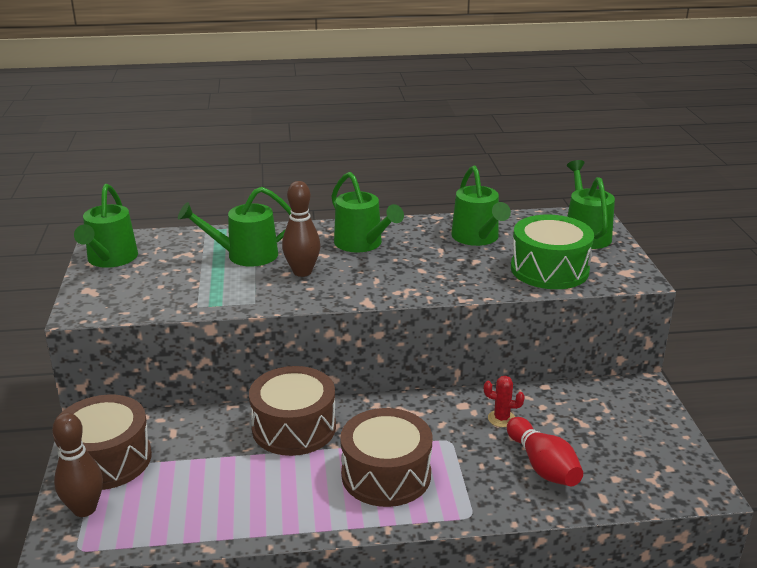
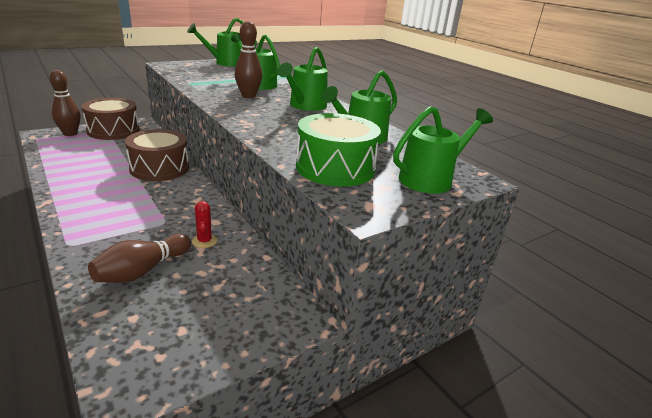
camera: 60 degrees right, 0 degrees up
brown drum [340,408,432,507] -> none
red bowling pin [507,417,583,486] -> brown bowling pin [88,233,191,283]

